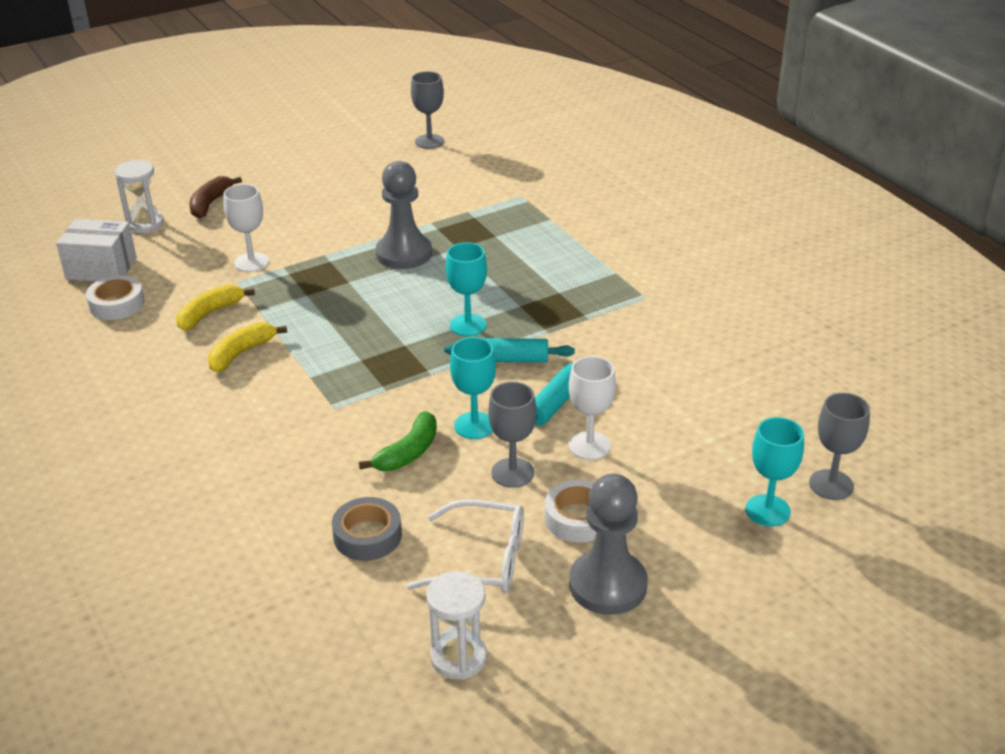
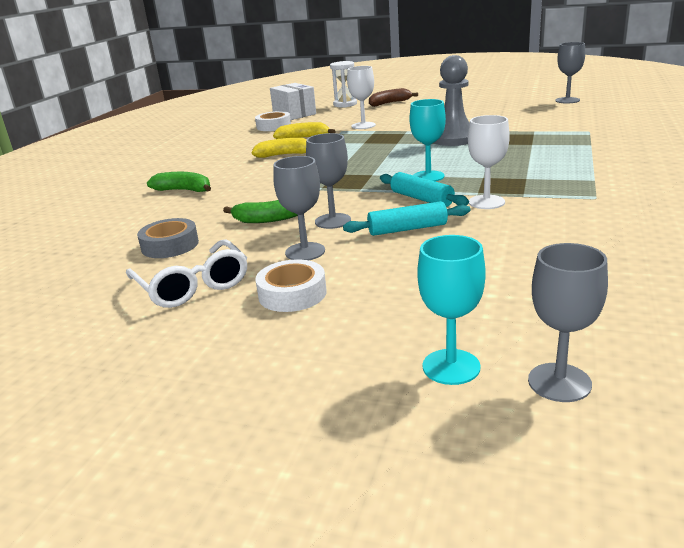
camera: 50 degrees right, 10 degrees down
white hourglass [426,571,487,680] -> none
turquoise goblet [450,337,496,439] -> grey goblet [306,133,351,229]
white goblet [569,356,616,460] -> white goblet moved to [468,115,510,209]
grey pawn [569,474,648,615] -> none
none -> green banana [147,172,211,192]

